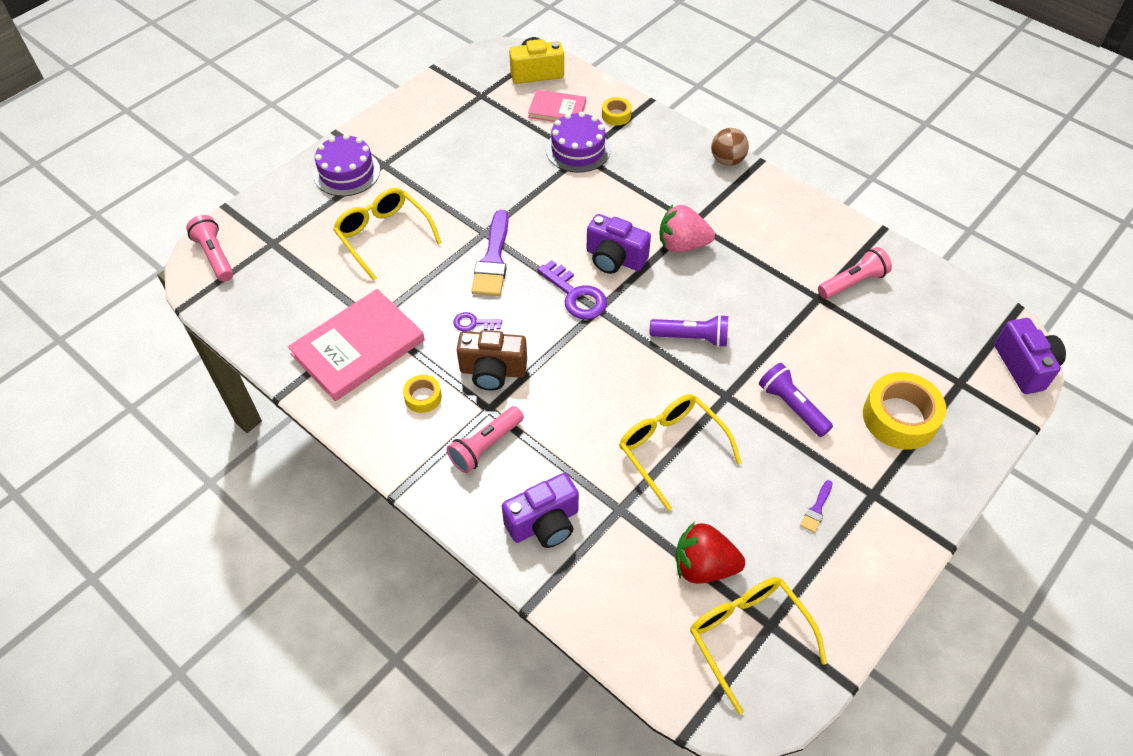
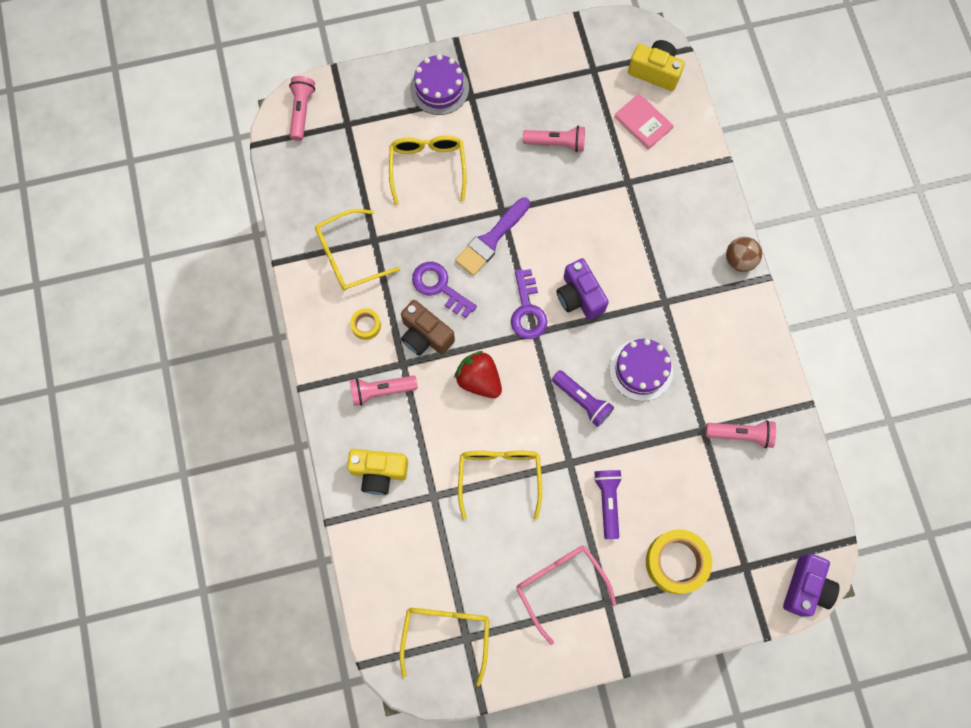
camera: 35 degrees right, 20 degrees up
pink book [288,289,425,401] -> yellow glasses [315,209,400,291]
purple key [453,312,502,331] -> purple key [412,262,477,318], size x1.80
purple camera [502,473,579,548] -> yellow camera [347,449,408,495]
purple cake [546,112,611,173] -> purple cake moved to [609,339,673,401]
yellow tape [602,97,632,126] -> none
pink strawberry [660,204,715,252] -> none
red strawberry [675,522,745,584] -> red strawberry moved to [454,351,502,398]
purple brush [800,480,832,533] -> pink glasses [516,546,616,645]
none -> pink flashlight [523,126,585,152]

